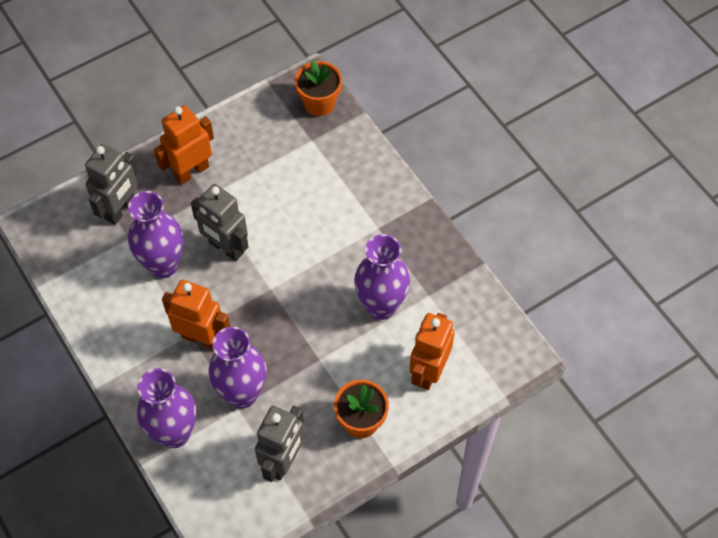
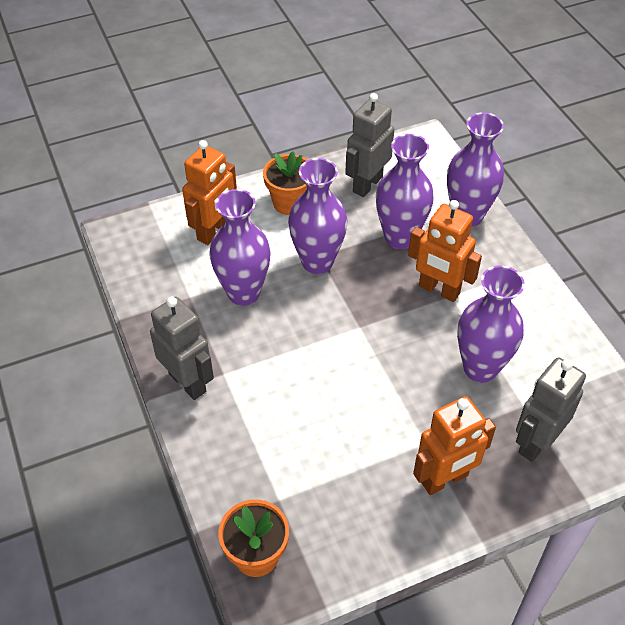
camera: 170 degrees left, 10 degrees down
grey robot [191,184,249,262] -> grey robot moved to [150,296,214,400]
none -> purple vase [288,158,348,274]

